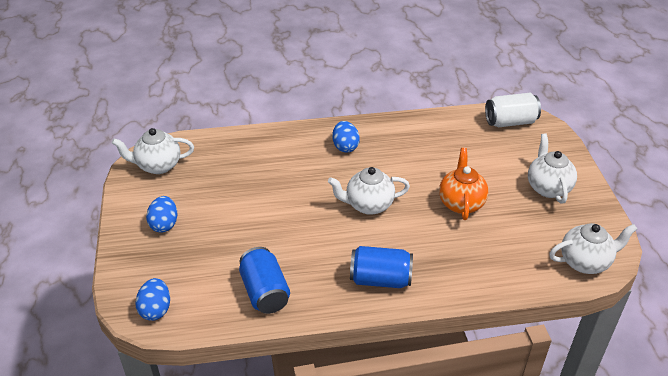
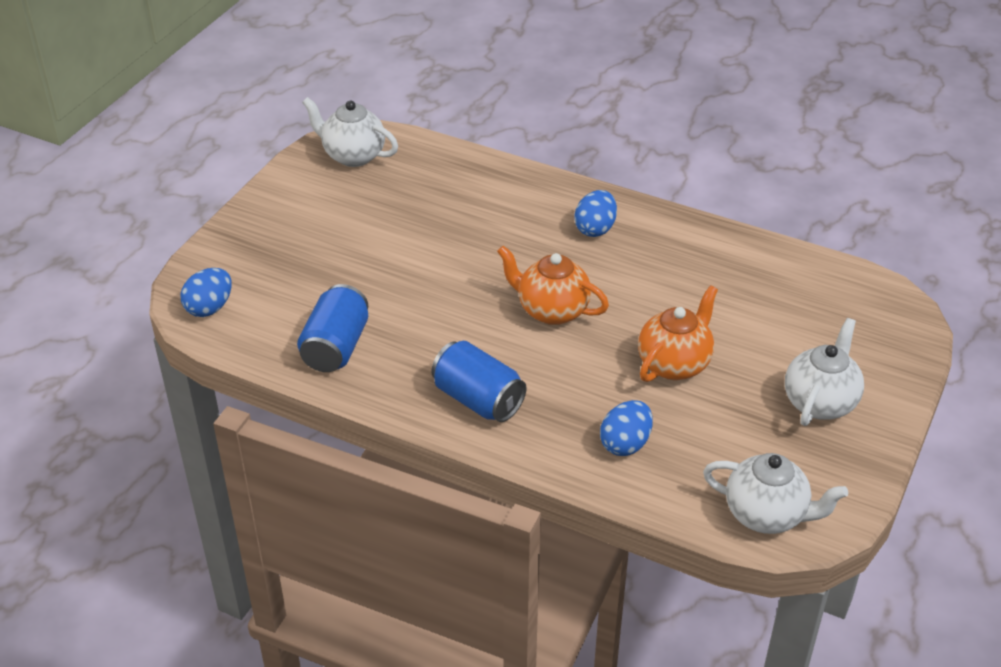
camera: 35 degrees right, 0 degrees up
blue egg [146,196,177,233] -> blue egg moved to [600,400,653,456]
white teapot [328,167,410,215] -> orange teapot [497,246,609,325]
white can [485,93,541,127] -> none

